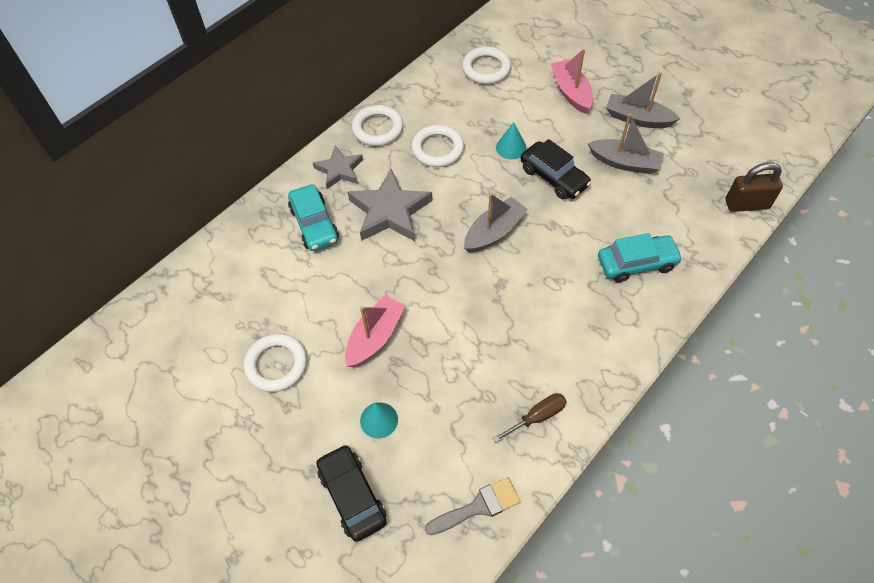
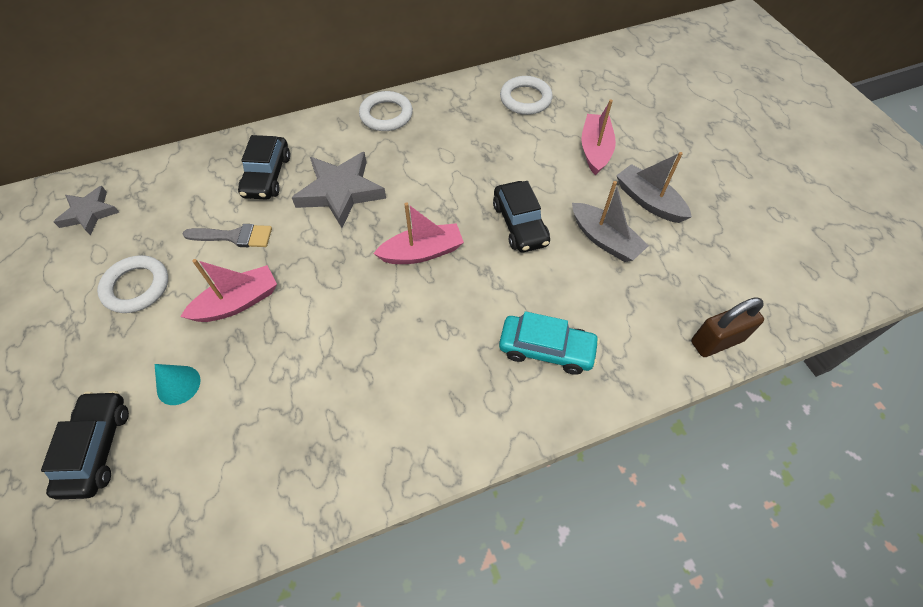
camera: 25 degrees right, 0 degrees up
turquoise car [288,184,339,251] -> black car [238,135,290,200]
grey star [313,146,363,189] -> grey star moved to [54,186,120,235]
white ring [411,125,464,167] -> none
grey brush [425,477,520,535] -> grey brush moved to [183,224,272,247]
grey boat [464,193,528,253] -> pink boat [373,203,464,264]
brown screwdriver [493,393,567,442] -> none
turquoise cone [496,122,527,160] -> none
brown padlock [726,162,783,212] -> brown padlock turned 45 degrees counterclockwise [691,297,764,357]

